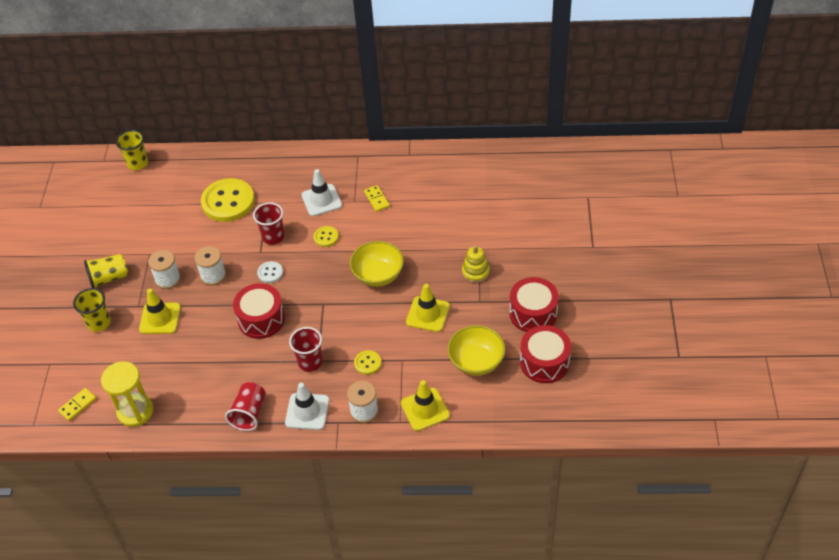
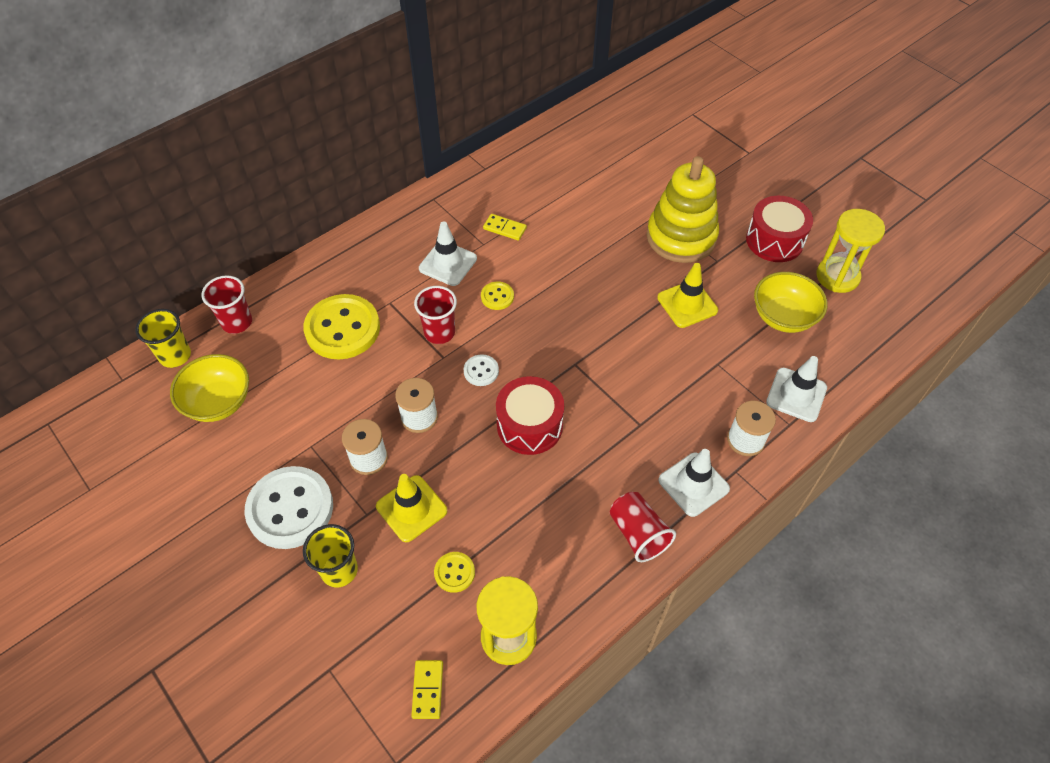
camera: 45 degrees left, 5 degrees up
yellow cup [84,254,128,288] -> white button [244,466,333,549]
red cup [289,327,323,372] -> red cup moved to [201,275,252,334]
yellow bowl [350,241,404,287] -> yellow bowl moved to [170,354,249,422]
yellow button [354,350,381,375] -> yellow button moved to [434,552,475,593]
yellow traffic cone [401,380,450,431] -> white traffic cone [766,356,827,422]
yellow stacking toy [462,245,490,283] -> yellow stacking toy [647,156,719,263], size x2.06
red drum [520,325,571,383] -> yellow hourglass [816,209,885,293]

